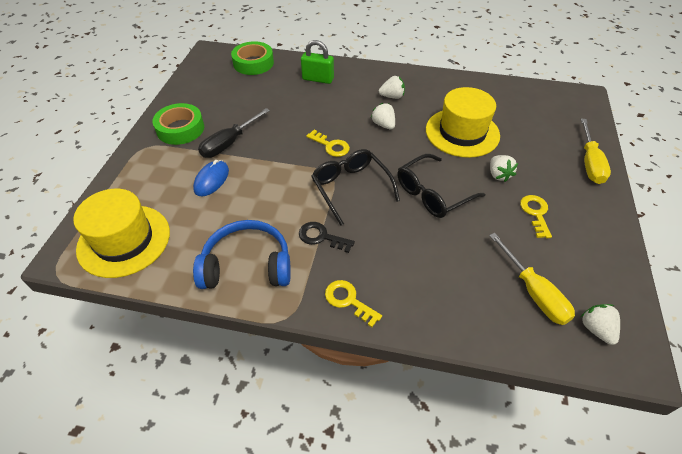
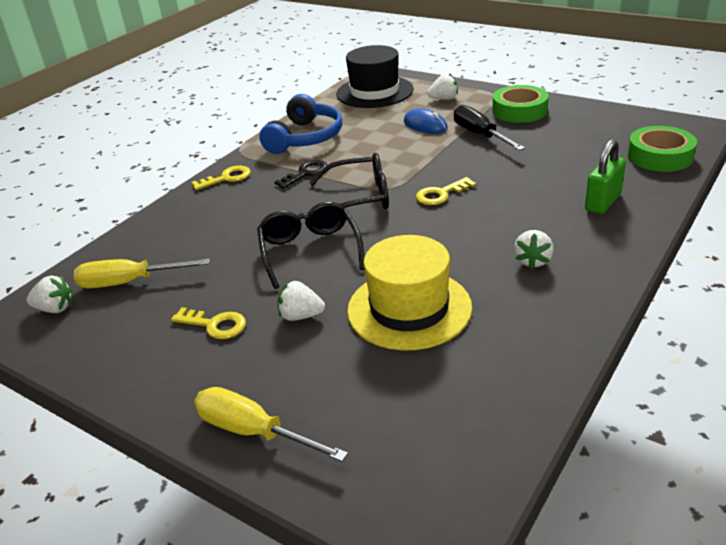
camera: 115 degrees right, 15 degrees down
yellow hat [73,189,170,278] -> black hat [336,45,414,108]
white strawberry [371,103,395,129] -> white strawberry moved to [427,73,458,100]

